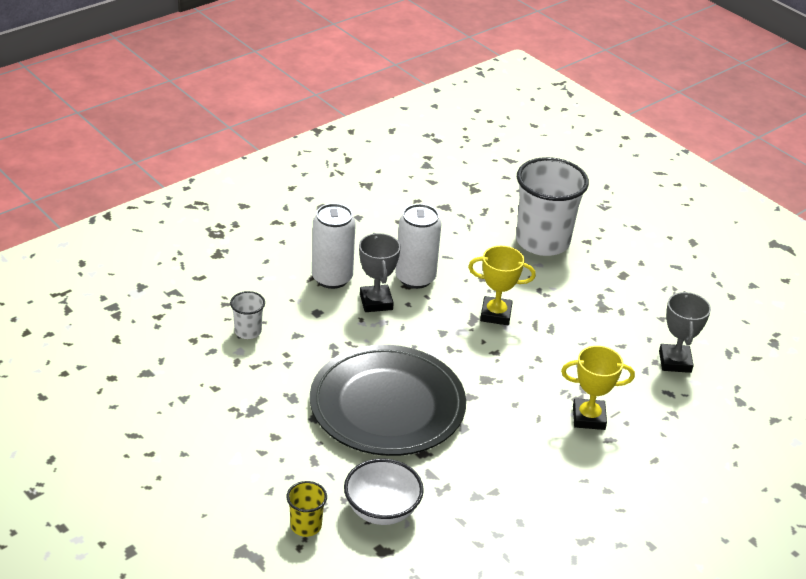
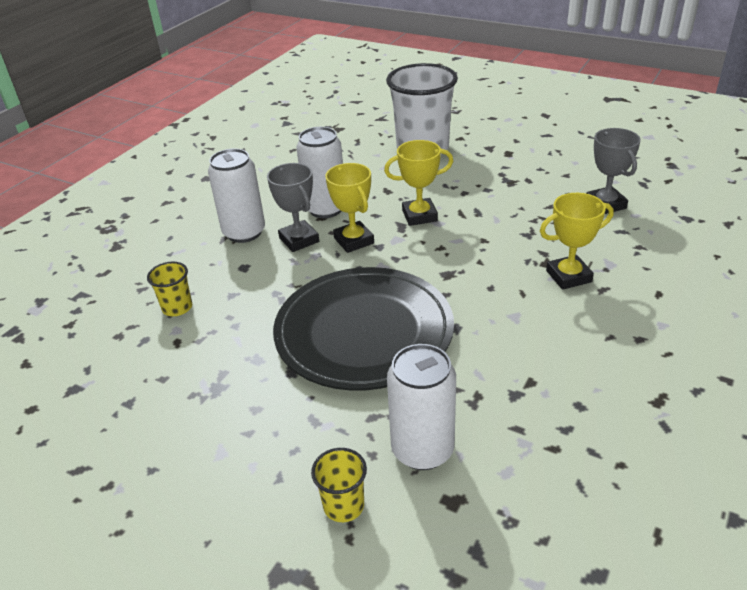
camera: 15 degrees left, 0 degrees up
white cup [230,291,265,339] -> yellow cup [147,261,192,316]
white bowl [344,458,424,525] -> white can [387,344,456,470]
none -> yellow trophy [325,163,374,253]

